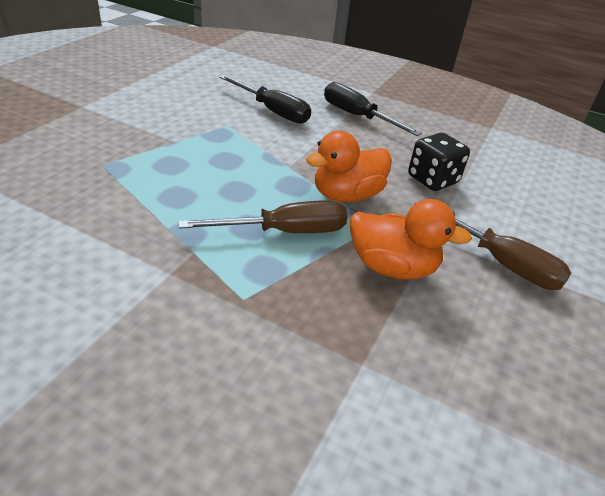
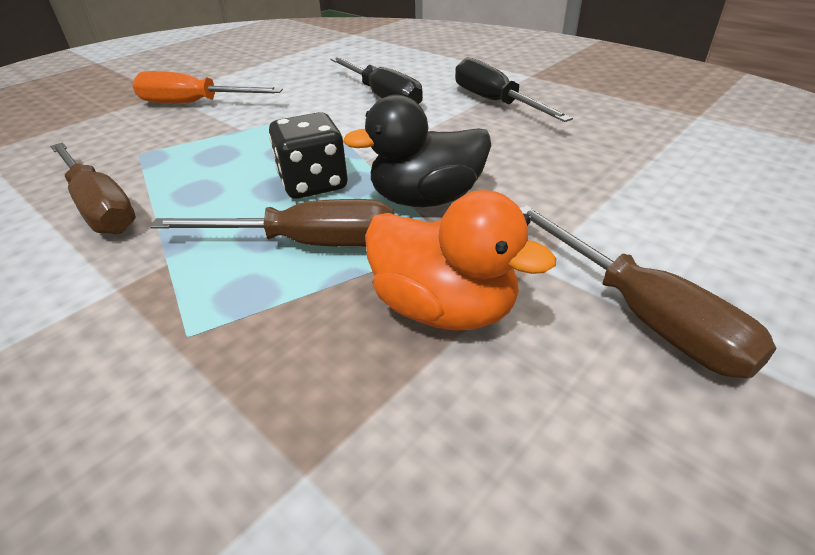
camera: 20 degrees right, 0 degrees up
orange duck [306,131,392,202] -> black duck [343,95,492,207]
black dice [408,133,470,191] -> black dice moved to [269,112,347,199]
none -> brown screwdriver [50,142,136,234]
none -> orange screwdriver [132,71,283,103]

